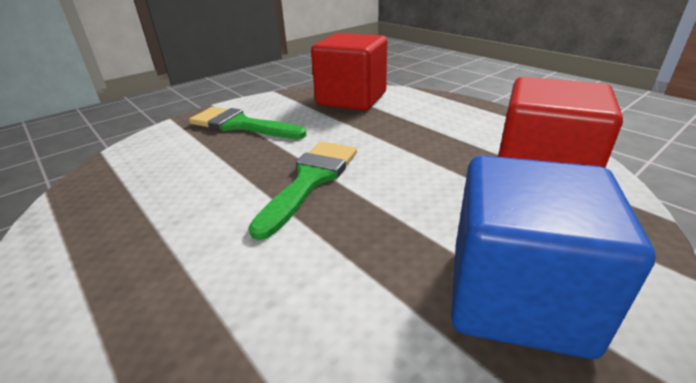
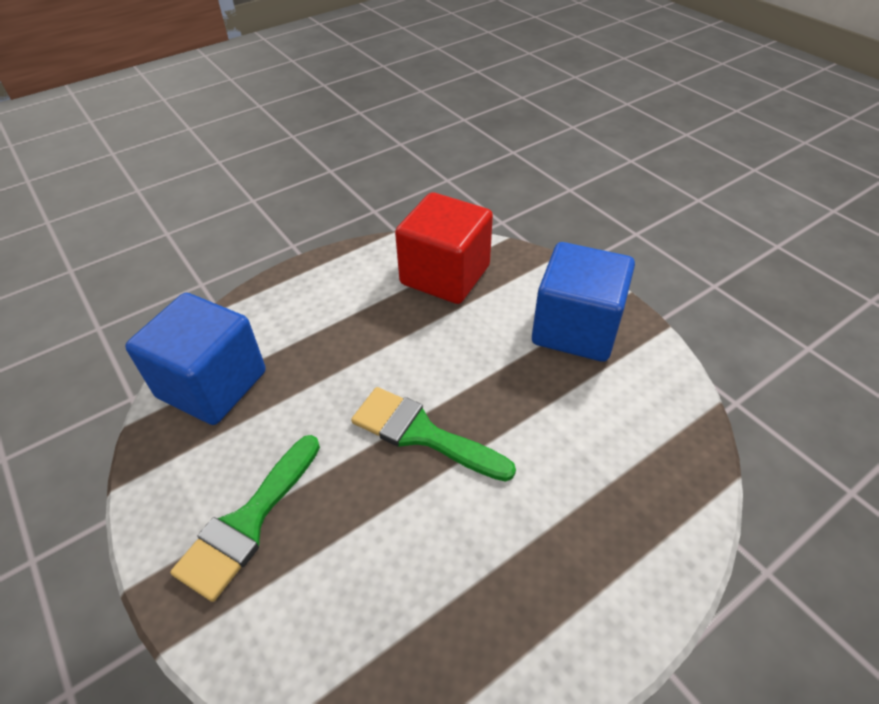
camera: 85 degrees left, 15 degrees up
red cube [311,33,387,111] -> blue cube [125,293,266,425]

